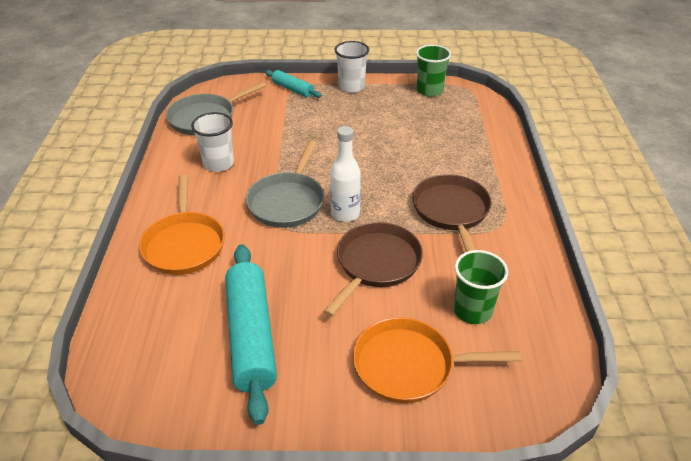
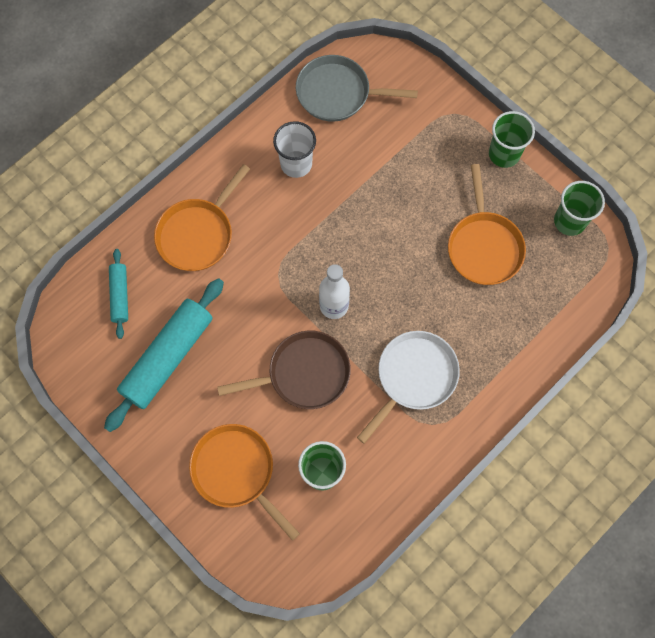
camera: 45 degrees right, 30 degrees up
grey pan [246,140,324,228] -> none
turquoise rolling pin [265,70,322,98] -> turquoise rolling pin moved to [109,249,128,339]
white cup [334,41,369,93] -> green cup [489,111,535,168]
brown pan [412,174,491,252] -> white pan [357,331,460,444]
none -> orange pan [448,164,526,285]

